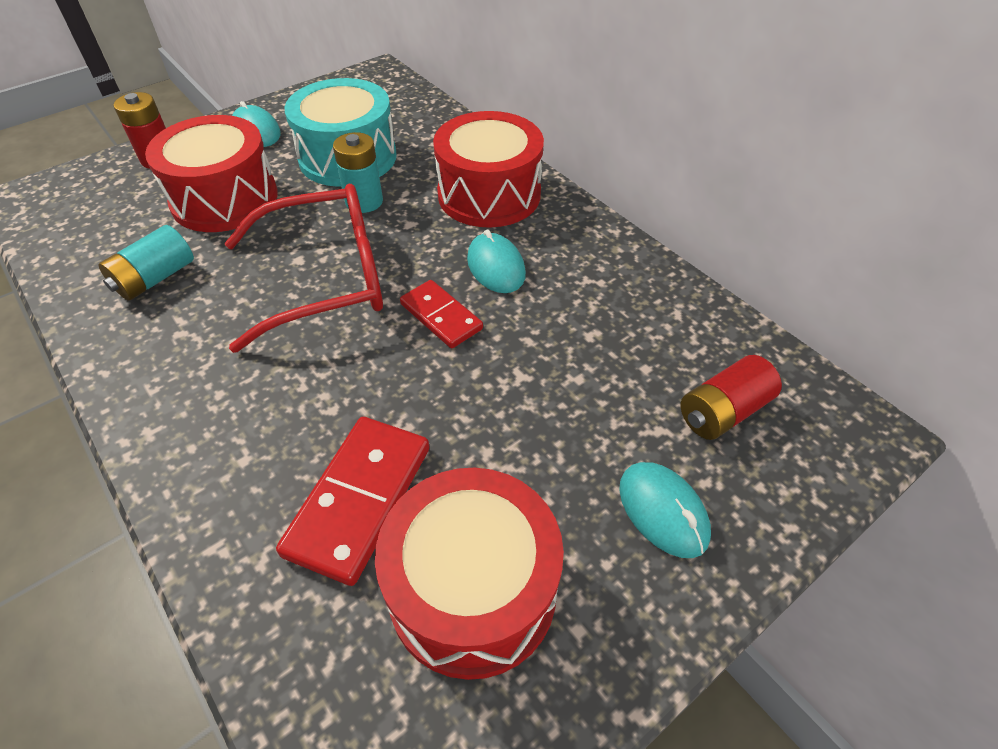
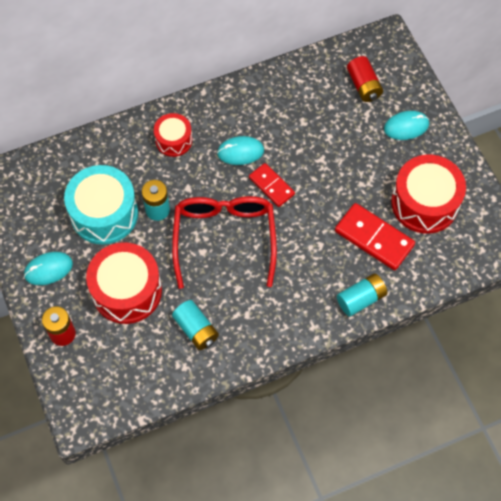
camera: 75 degrees left, 15 degrees up
red domino [400,280,483,348] -> red domino turned 75 degrees clockwise [249,163,295,207]
red drum [433,111,544,228] -> red drum [154,113,192,157], size x0.57
none -> turquoise battery [337,273,387,317]

